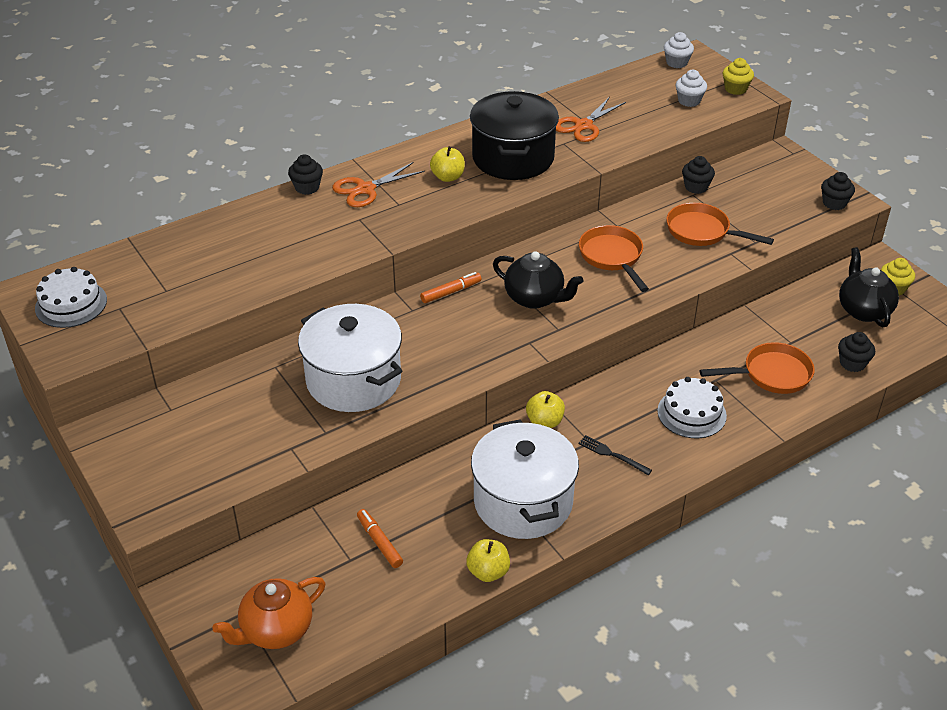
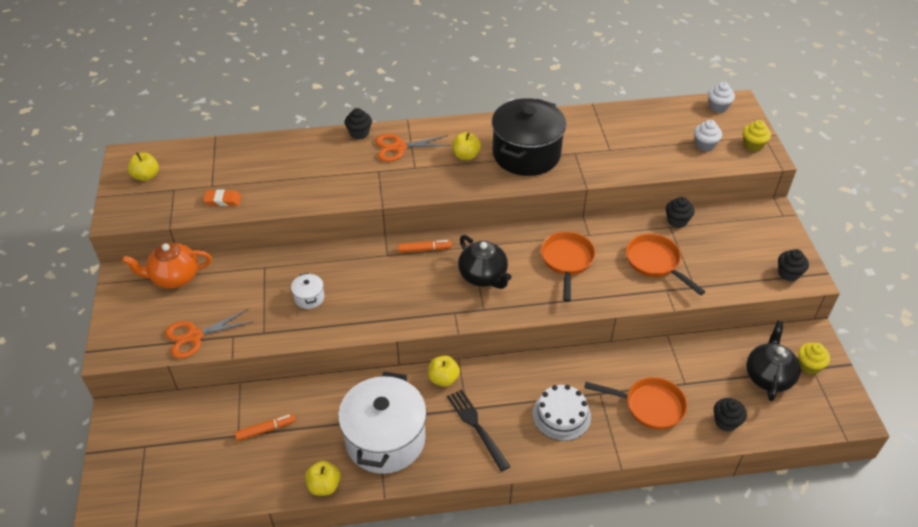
camera: 25 degrees right, 5 degrees up
white cake [35,267,107,328] -> yellow apple [128,152,159,181]
orange teapot [212,577,325,649] -> orange teapot moved to [122,242,212,289]
white pot [298,304,403,412] -> white pot [291,273,325,309], size x0.40
orange marker [357,509,403,568] -> orange marker turned 75 degrees clockwise [235,414,296,441]
orange scissors [556,97,626,142] -> orange scissors moved to [165,309,253,359]
black fork [578,435,652,475] -> black fork [447,389,510,472], size x1.54
none -> orange eraser [203,190,241,206]

